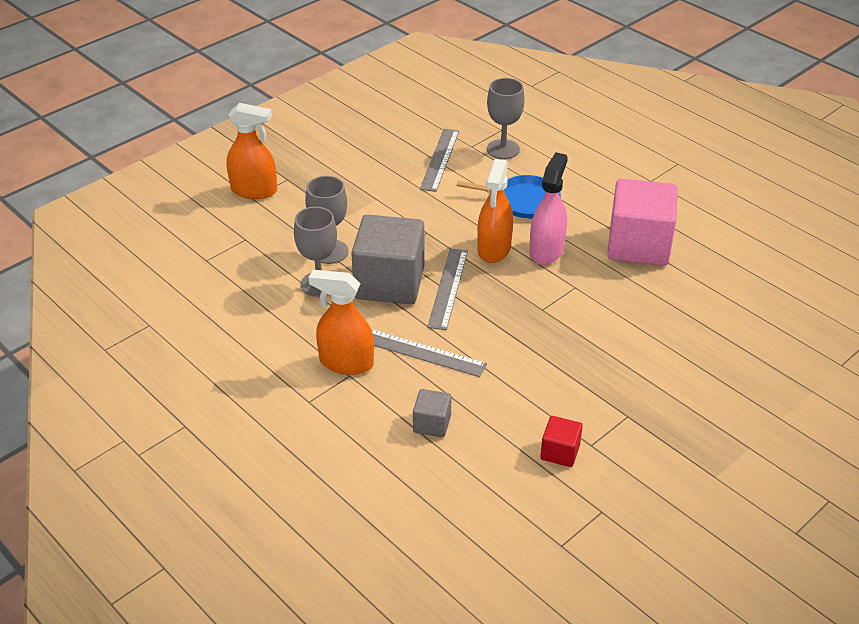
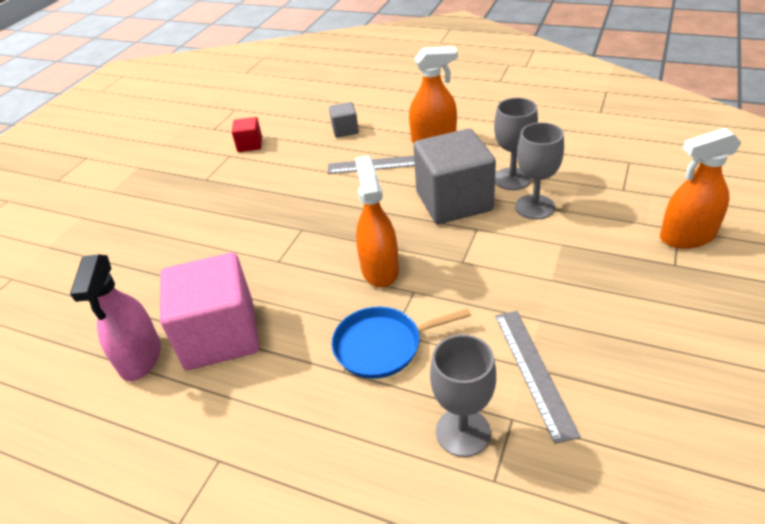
camera: 160 degrees right, 0 degrees up
grey ruler [427,248,468,330] -> none
pink spray bottle [529,152,568,265] -> pink spray bottle moved to [70,254,161,381]

